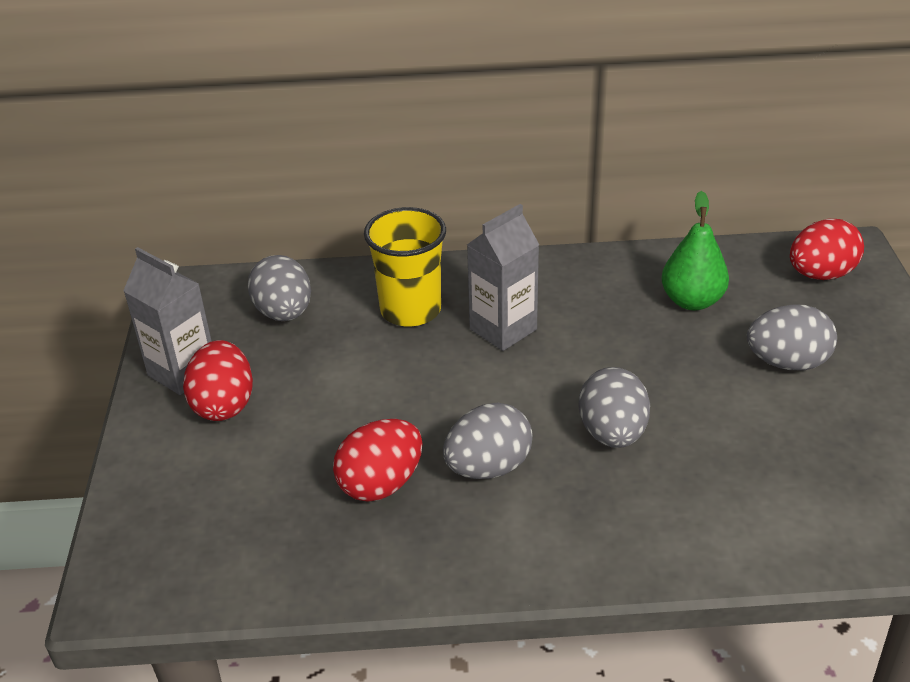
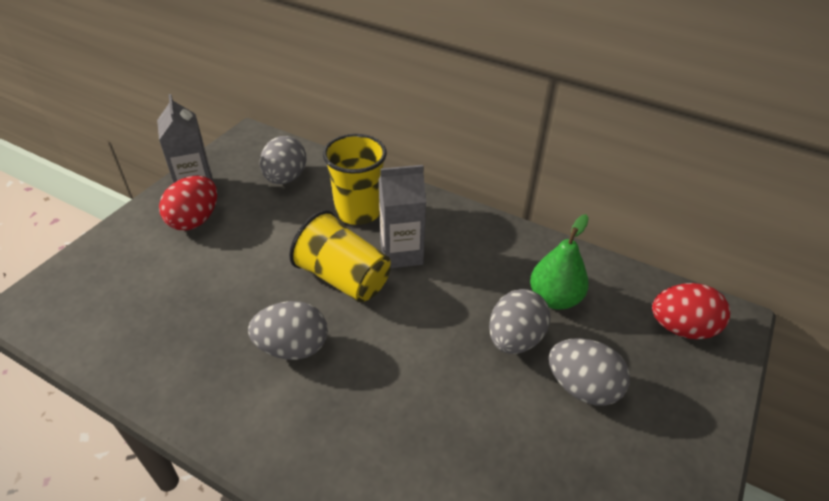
camera: 30 degrees right, 5 degrees up
red egg [333,419,423,501] -> none
grey egg [579,367,650,448] -> grey egg moved to [489,289,551,354]
none -> yellow cup [289,210,391,303]

